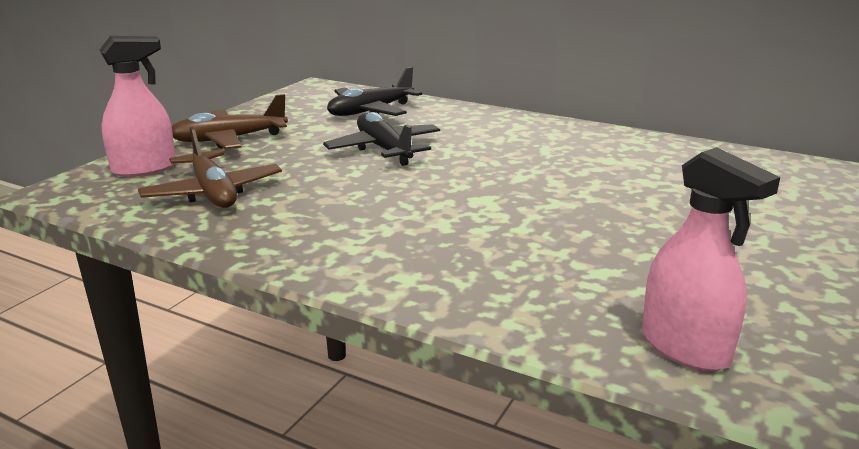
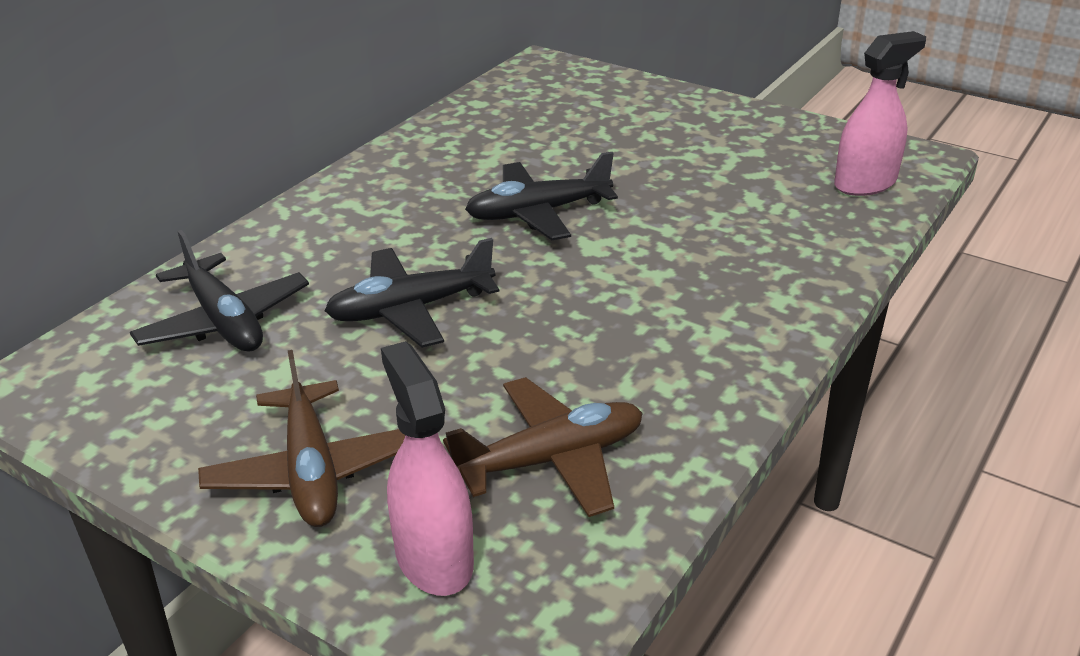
camera: 85 degrees left, 10 degrees up
none -> black plane [465,152,618,240]

